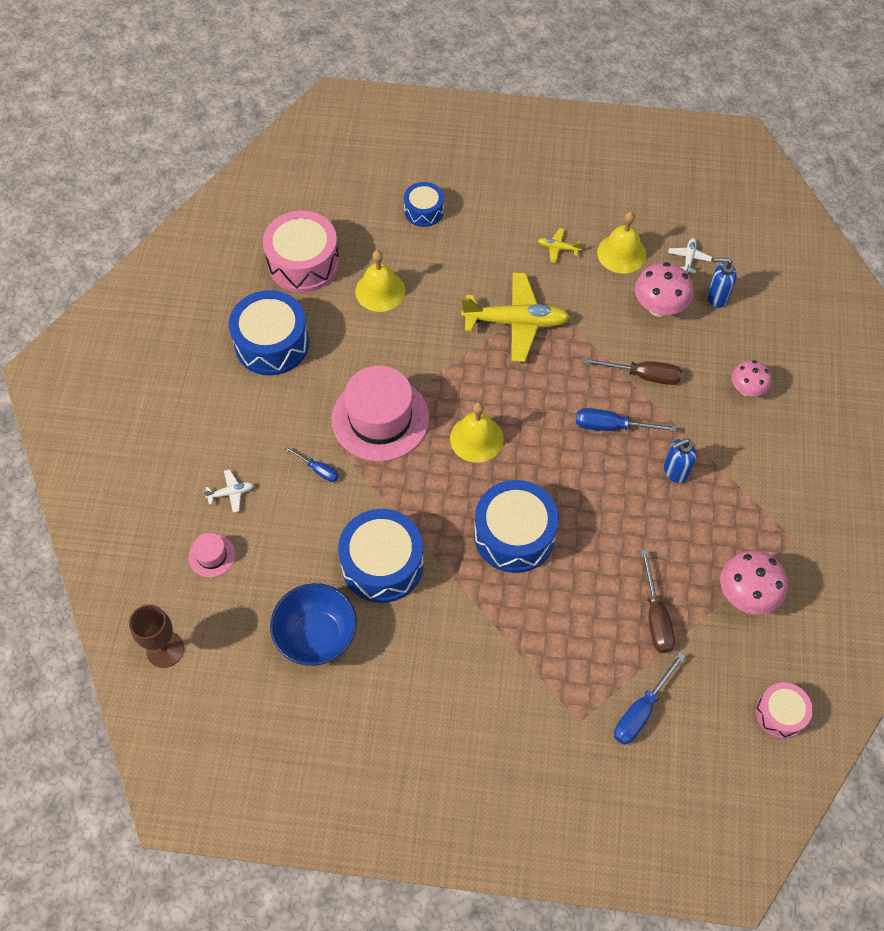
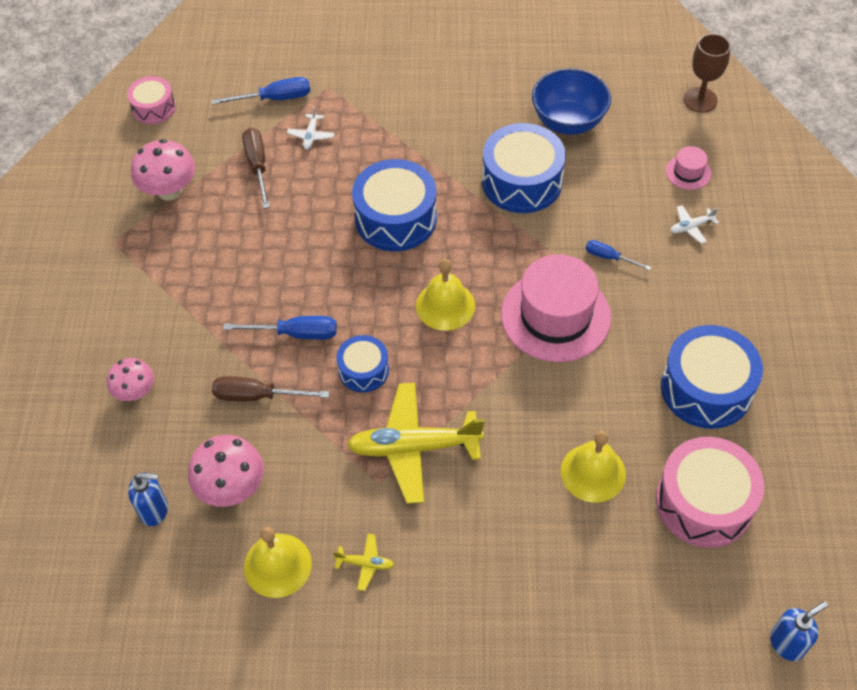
camera: 175 degrees right, 5 degrees down
blue drum [404,182,444,227] -> blue drum moved to [337,335,389,392]
blue screwdriver [614,652,685,745] -> blue screwdriver turned 45 degrees clockwise [212,77,310,105]
blue soap dispenser [664,438,696,483] -> blue soap dispenser moved to [770,601,828,661]
white plane [668,238,712,273] -> white plane moved to [287,106,334,150]

